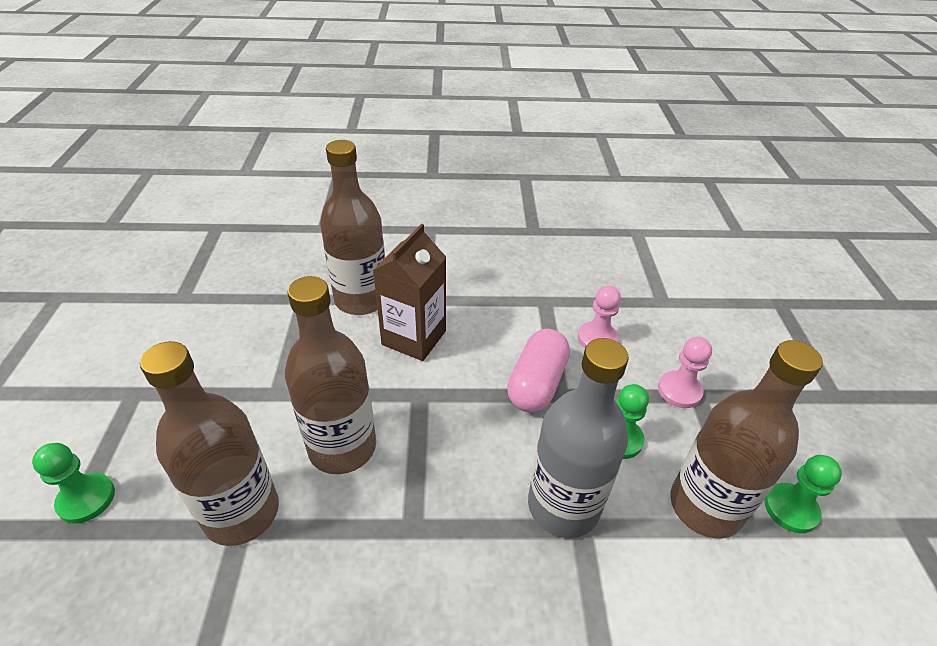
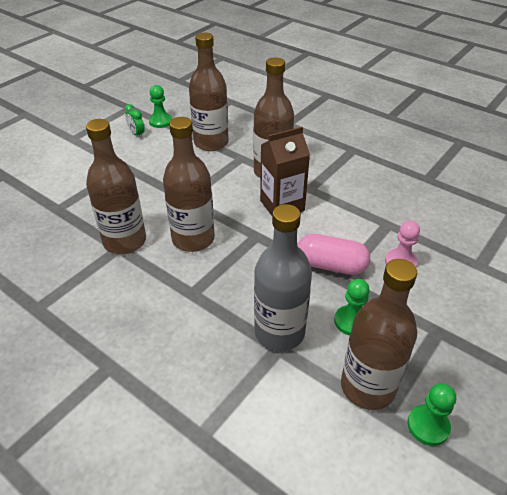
camera: 40 degrees right, 0 degrees up
green pawn [32,443,115,524] -> green pawn moved to [149,85,172,128]
pink capsule [507,329,570,412] -> pink capsule turned 45 degrees clockwise [297,234,370,275]
pink pawn [658,337,712,408] -> none
none -> green clock [125,104,145,138]
none -> brown bottle [189,33,229,151]

